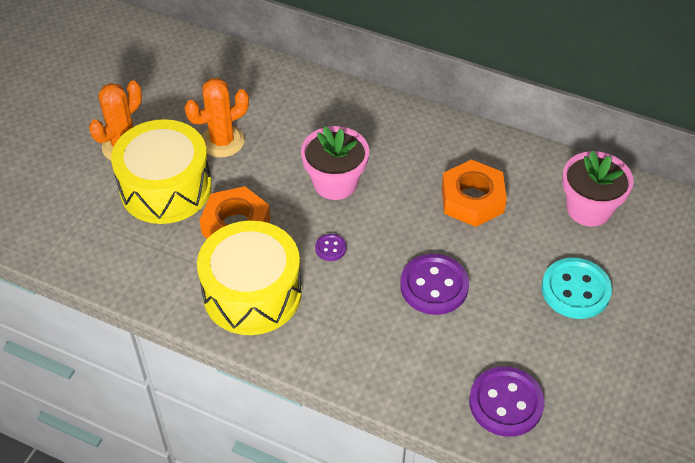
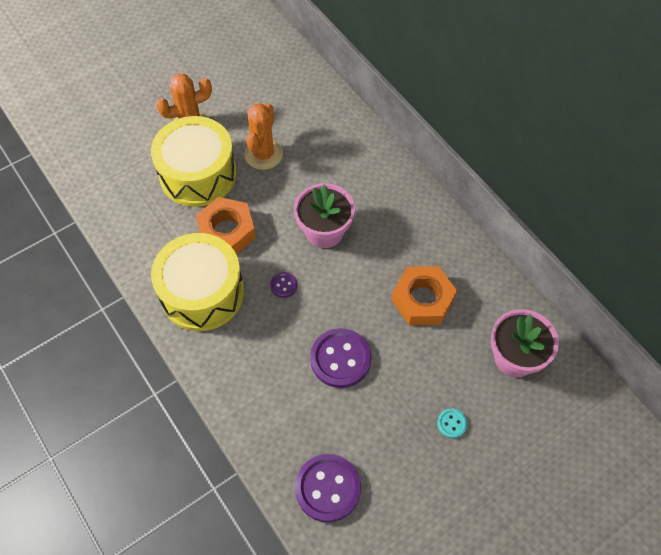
camera: 30 degrees right, 10 degrees up
orange cactus [184,78,249,158] -> orange cactus turned 75 degrees counterclockwise [244,103,283,170]
turquoise button [541,258,612,319] -> turquoise button [437,408,468,438], size x0.47

